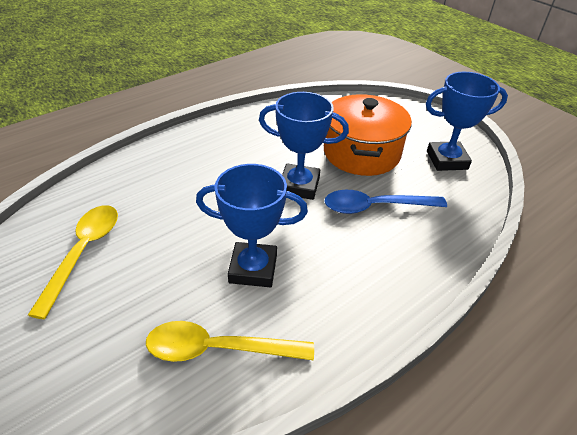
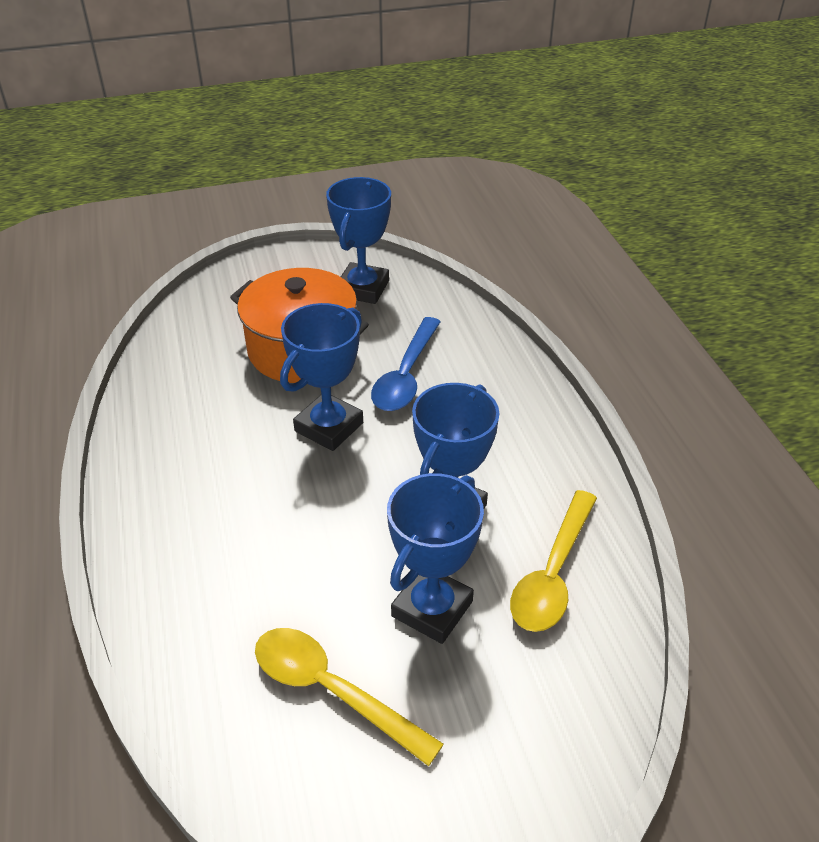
camera: 65 degrees left, 0 degrees up
none -> blue trophy [387,473,484,644]

